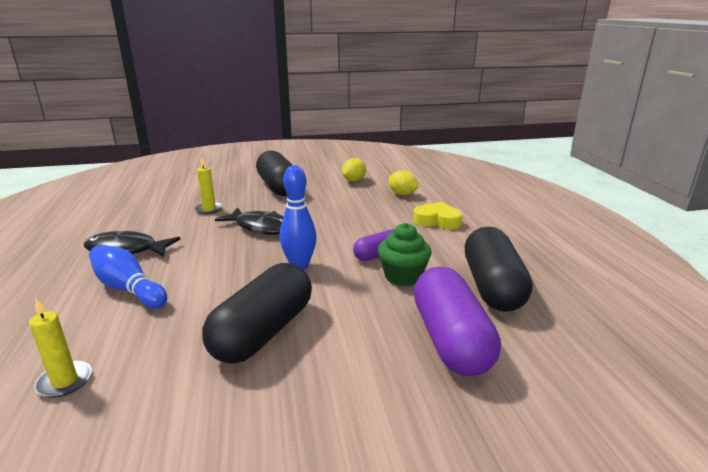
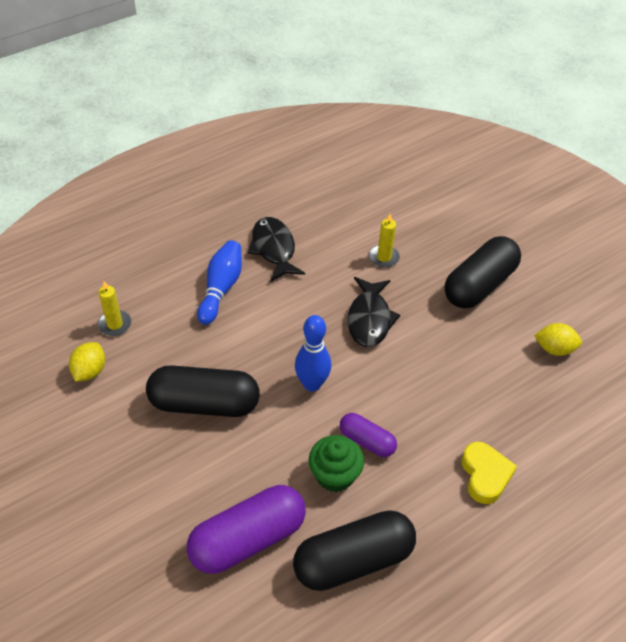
camera: 65 degrees right, 25 degrees up
yellow lemon [388,170,419,195] -> yellow lemon moved to [69,342,105,382]

